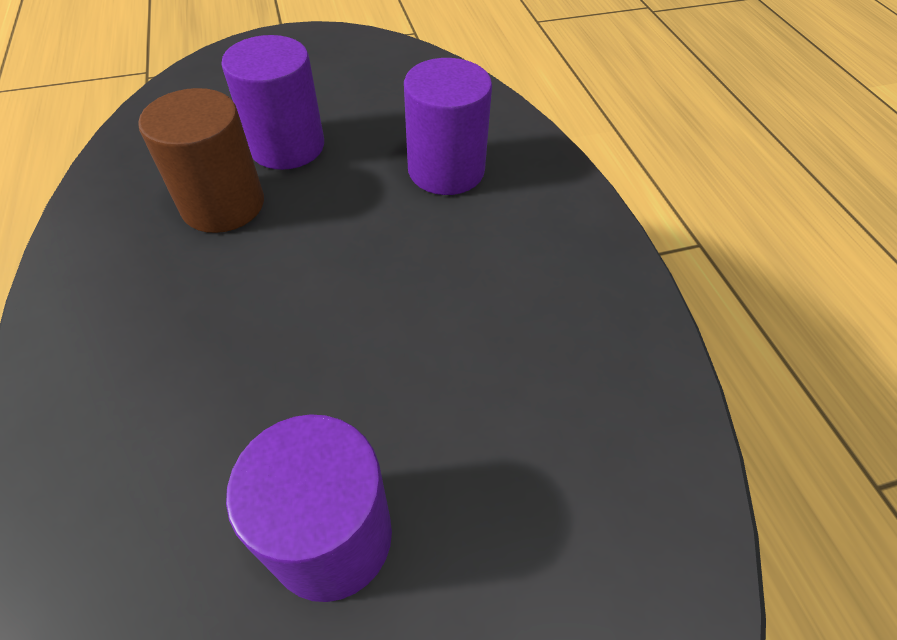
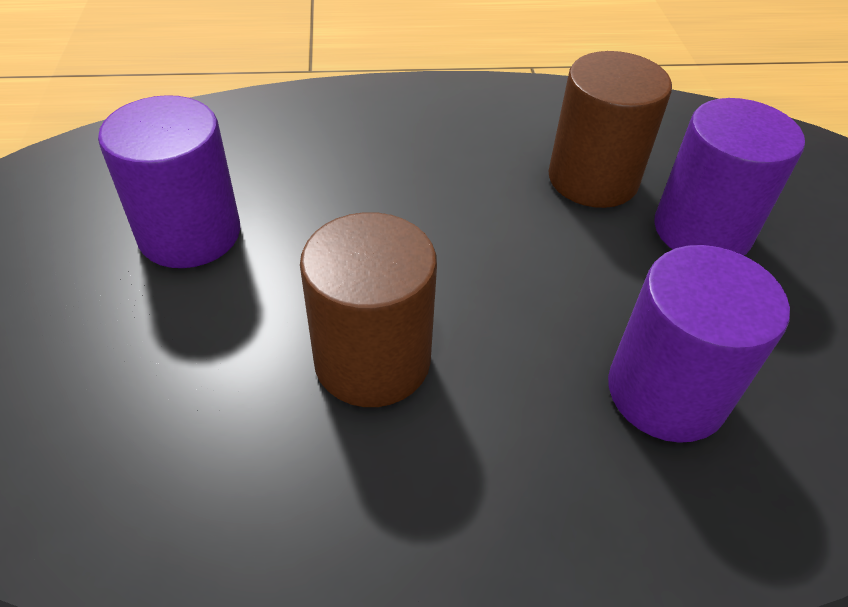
camera: 100 degrees right, 5 degrees down
none -> brown cylinder [300,212,437,407]

